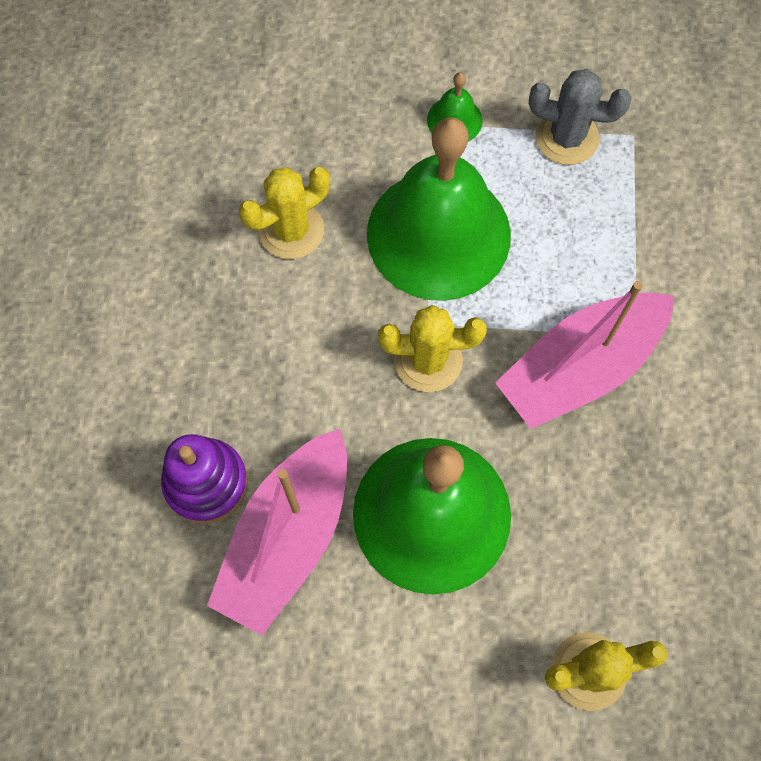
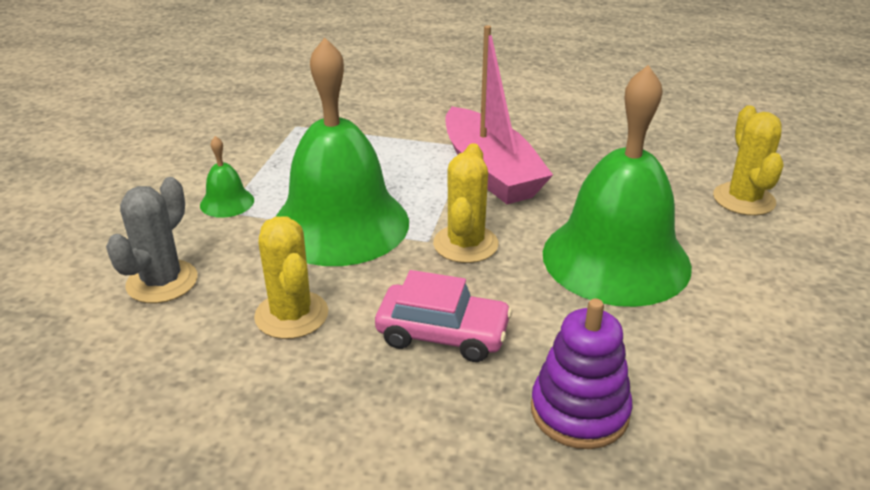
camera: 80 degrees left, 35 degrees down
pink boat [207,429,347,635] -> none
grey cactus [529,69,632,165] -> grey cactus moved to [106,177,198,303]
none -> pink car [375,270,512,362]

